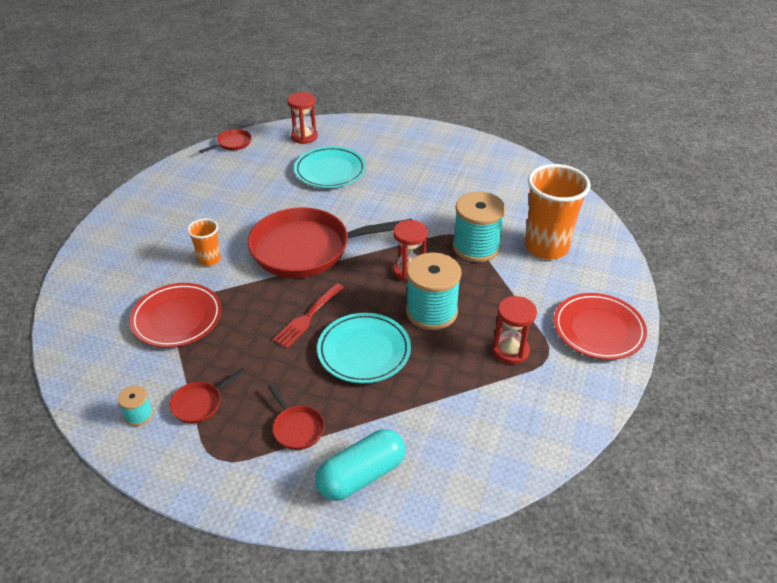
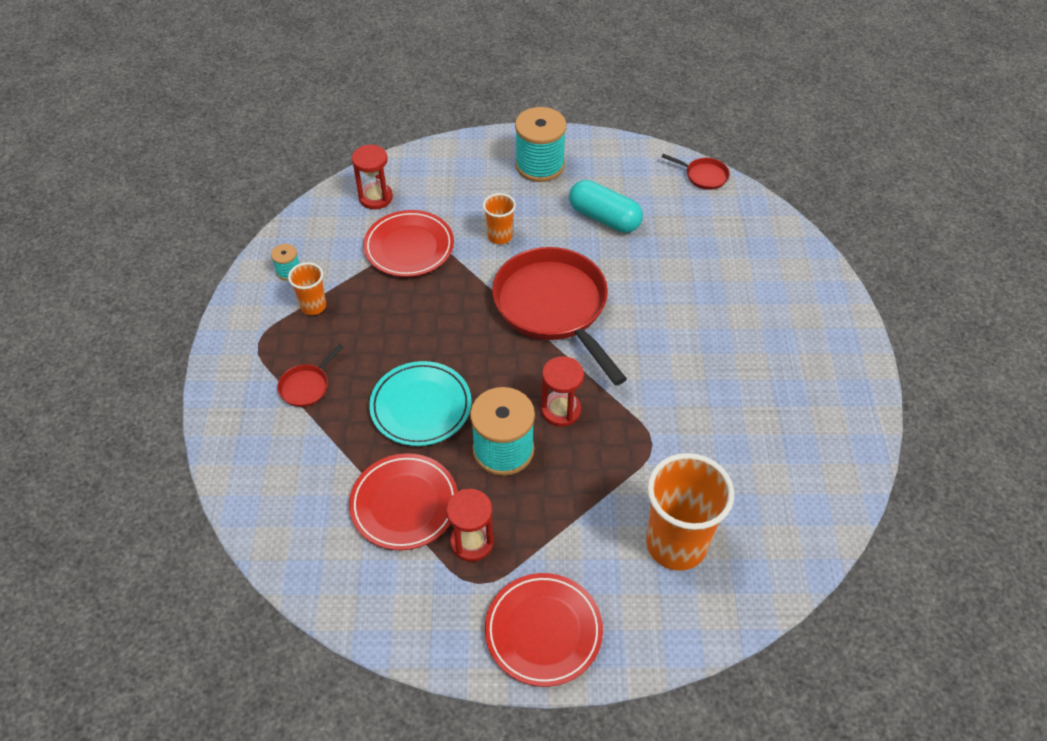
camera: 70 degrees right, 10 degrees up
red pan [170,368,246,424] -> orange cup [288,262,326,315]
red fork [273,283,344,348] -> none
red hourglass [287,92,318,144] -> red hourglass moved to [352,144,393,209]
turquoise plate [294,146,366,188] -> none
turquoise capsule [315,429,406,501] -> turquoise capsule moved to [569,180,643,233]
turquoise spool [453,191,506,262] -> turquoise spool moved to [515,107,567,182]
none -> red plate [349,453,458,550]

